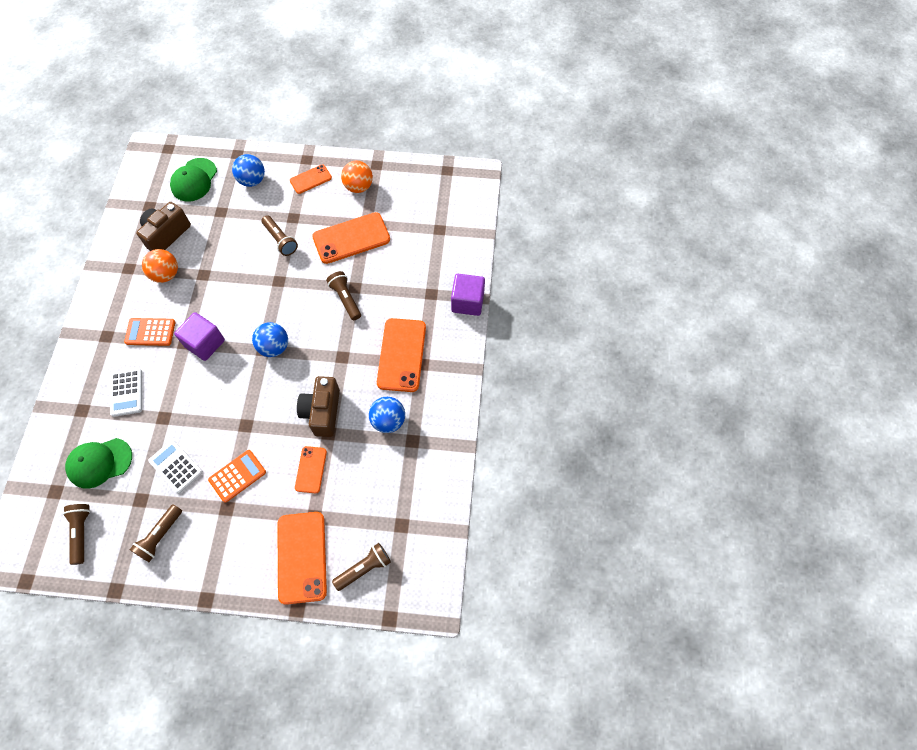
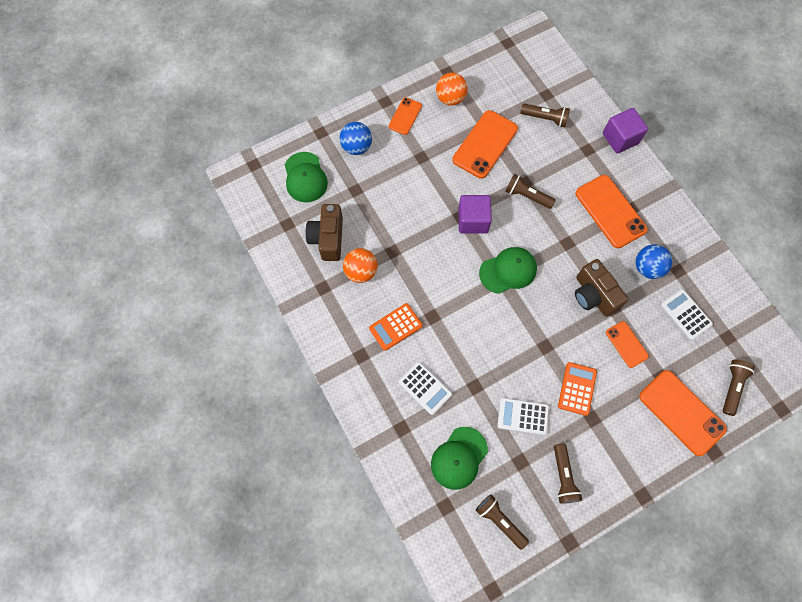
camera: 35 degrees left, 5 degrees up
purple cube [174,312,225,361] -> purple cube moved to [458,195,492,234]
blue ball [252,322,288,357] -> green cap [479,247,537,294]
brown flashlight [262,215,298,256] -> brown flashlight moved to [520,103,570,127]
none -> white calculator [660,289,713,340]

